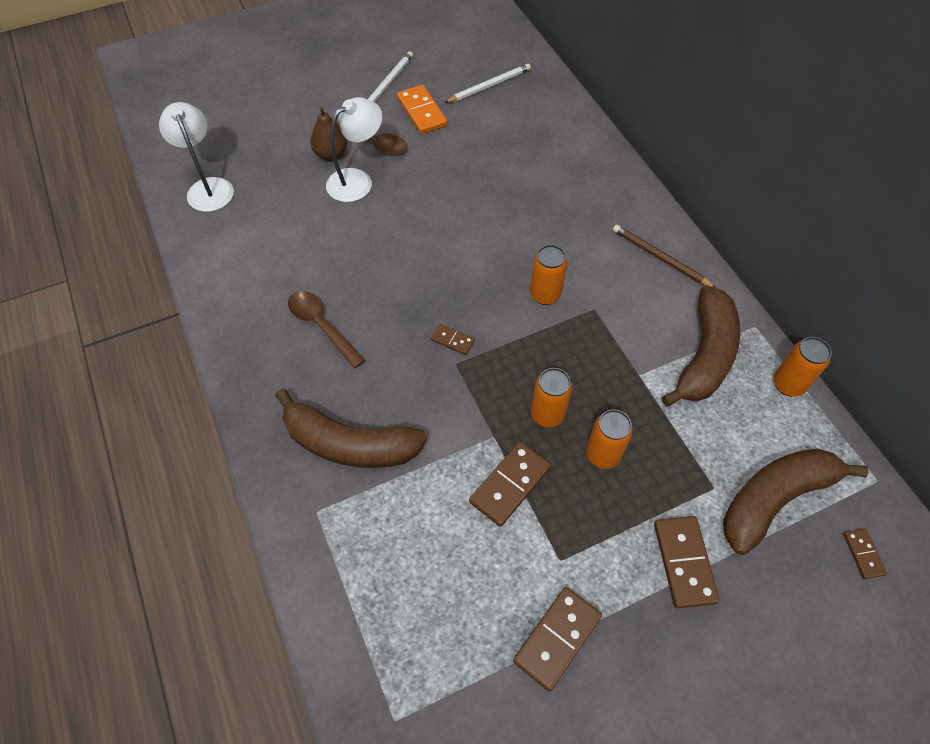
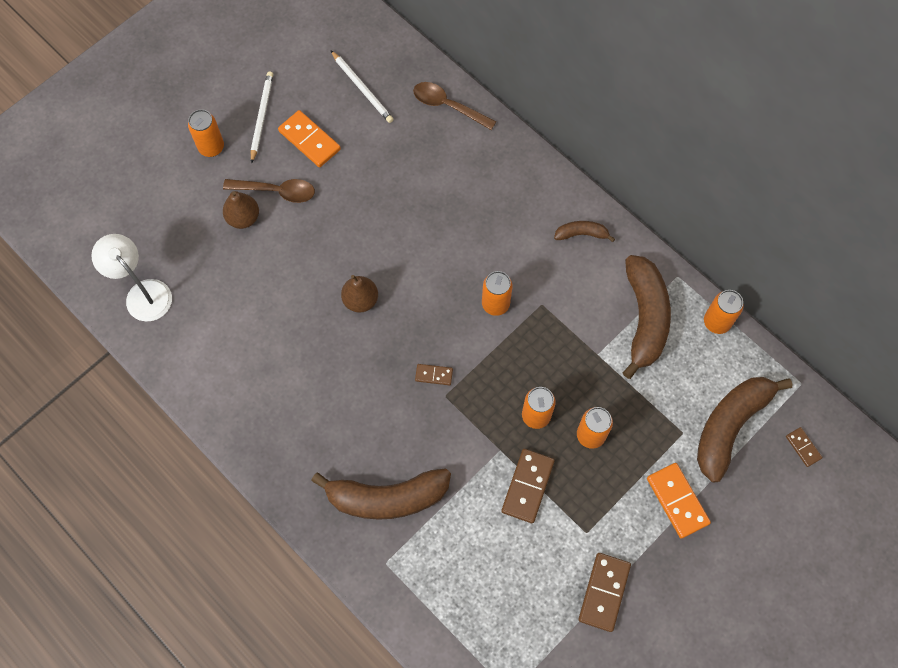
camera: 20 degrees left, 10 degrees up
brown spoon [288,290,365,368] -> brown spoon moved to [413,82,496,130]
white lamp [326,97,382,202] -> none
white pencil [444,63,531,103] -> white pencil turned 105 degrees clockwise [331,51,394,123]
brown pencil [613,225,716,288] -> brown banana [554,221,615,242]
brown domino [654,516,720,609] -> orange domino [647,463,711,539]
none -> orange can [188,109,224,157]
none -> brown pear [341,275,378,313]

